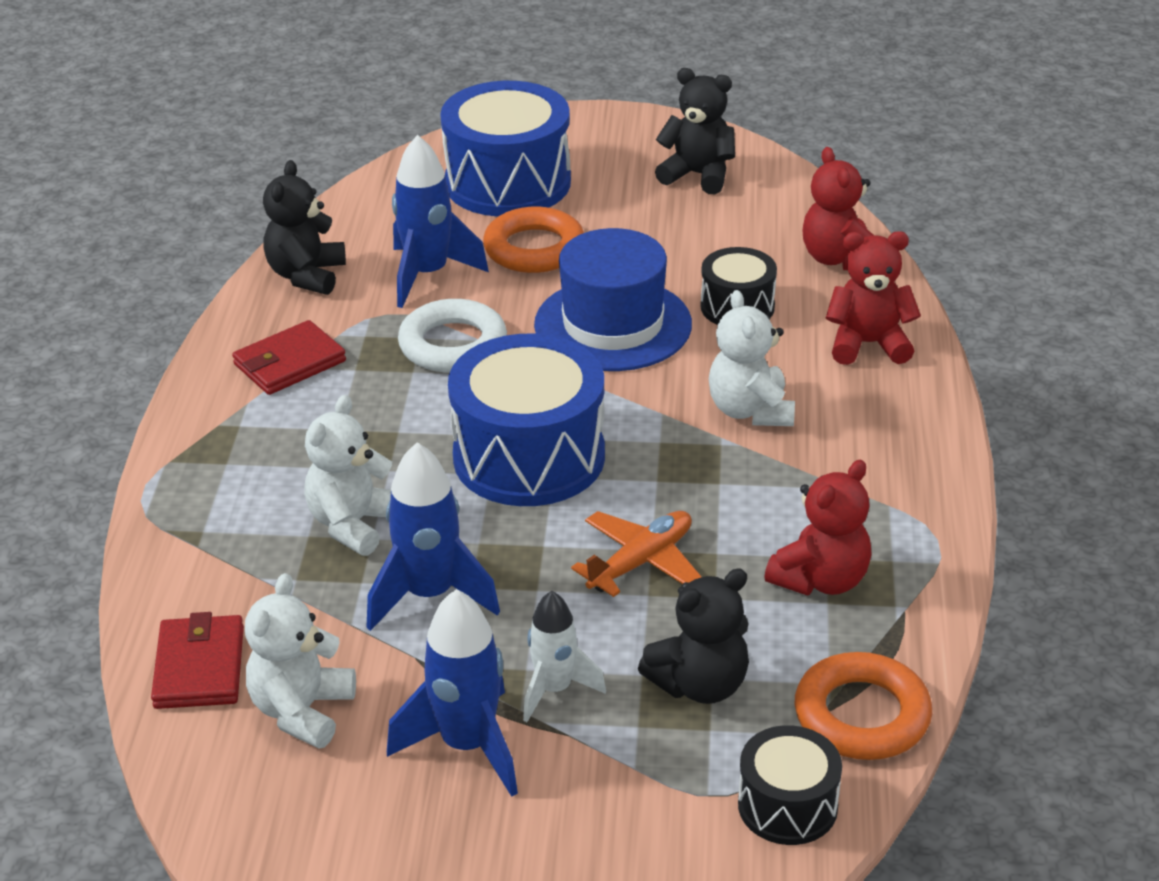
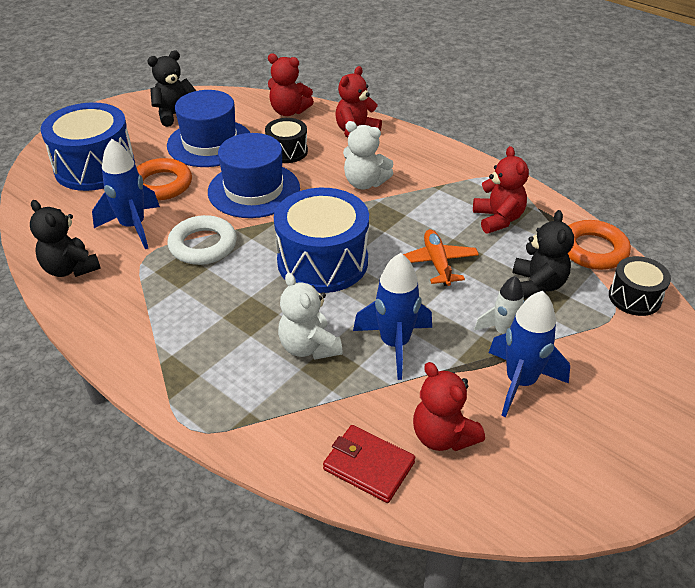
camera: 55 degrees left, 5 degrees up
red wallet [232,320,346,395] -> none
white teddy bear [245,573,356,749] -> red teddy bear [413,362,485,451]
none -> blue hat [167,90,250,167]

